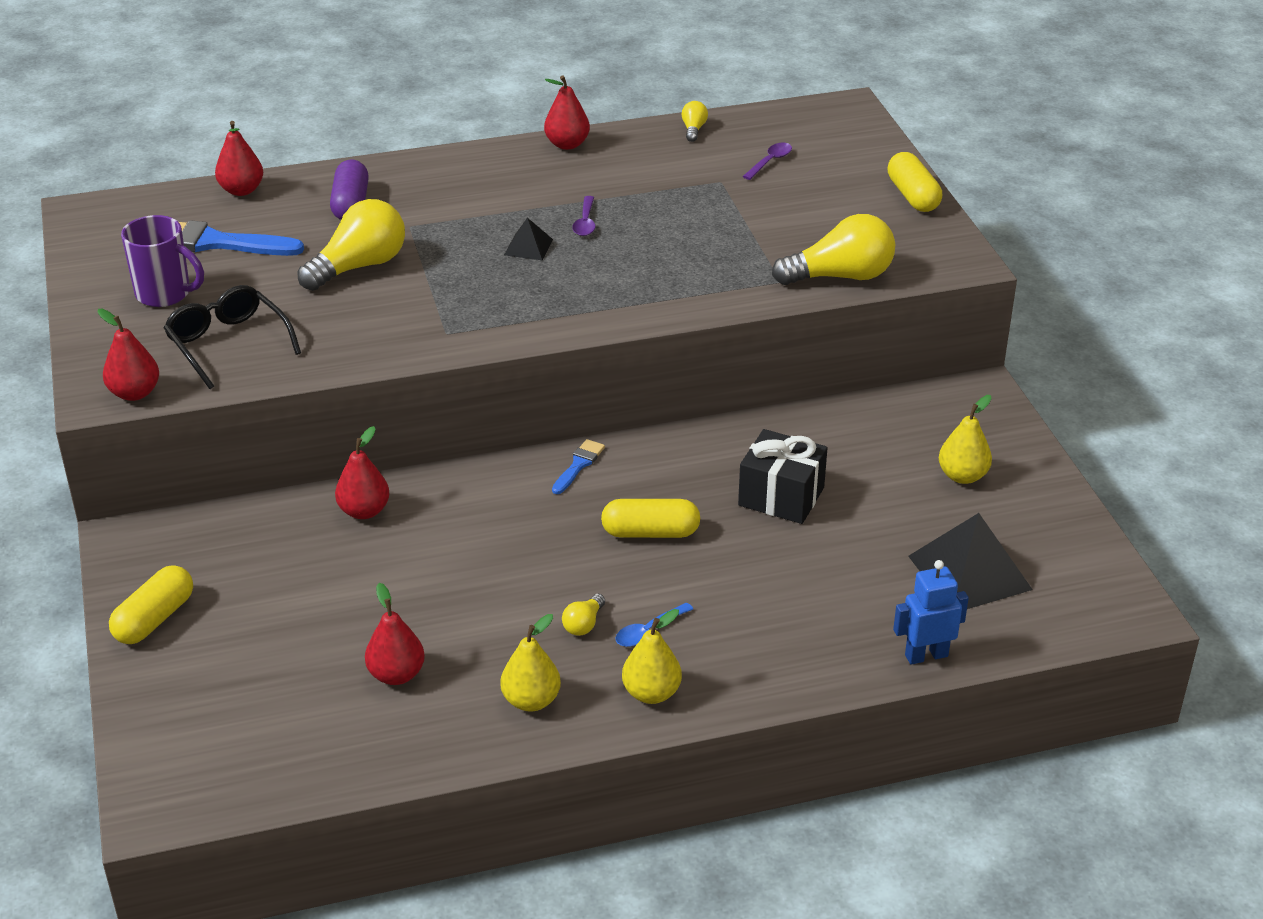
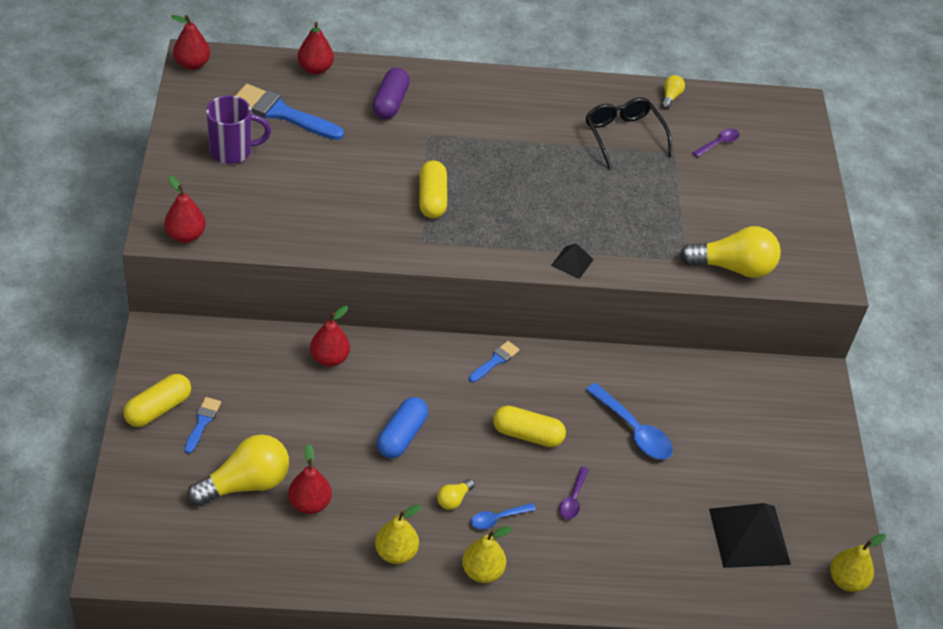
camera: 10 degrees right, 10 degrees up
purple mug [121,215,204,307] -> purple mug turned 45 degrees counterclockwise [206,95,271,164]
black glasses [164,285,301,389] -> black glasses moved to [586,97,673,169]
yellow light bulb [298,199,405,291] -> yellow light bulb moved to [187,434,289,506]
black pyramid [504,218,553,260] -> black pyramid moved to [551,243,594,279]
red pear [544,76,590,150] -> red pear moved to [170,15,210,70]
purple spoon [572,196,595,236] -> purple spoon moved to [559,467,589,519]
black gift [738,429,828,524] -> blue spoon [586,383,673,459]
yellow capsule [887,152,942,212] -> yellow capsule moved to [419,161,447,218]
blue robot [893,560,969,665] -> none
yellow pear [939,395,992,484] -> yellow pear moved to [830,534,886,592]
none -> blue brush [184,397,221,454]
none -> blue capsule [377,397,428,458]

